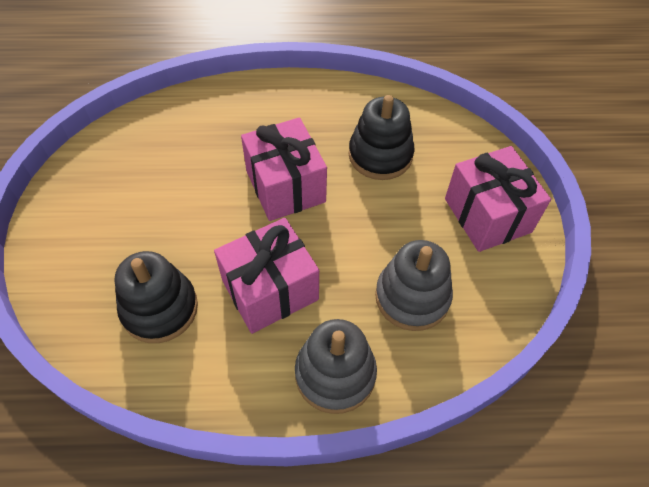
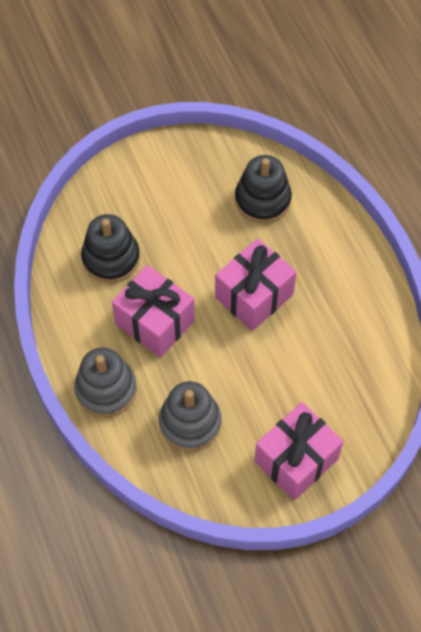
camera: 70 degrees right, 5 degrees up
black stacking toy [349,95,415,180] -> black stacking toy moved to [235,155,292,223]

